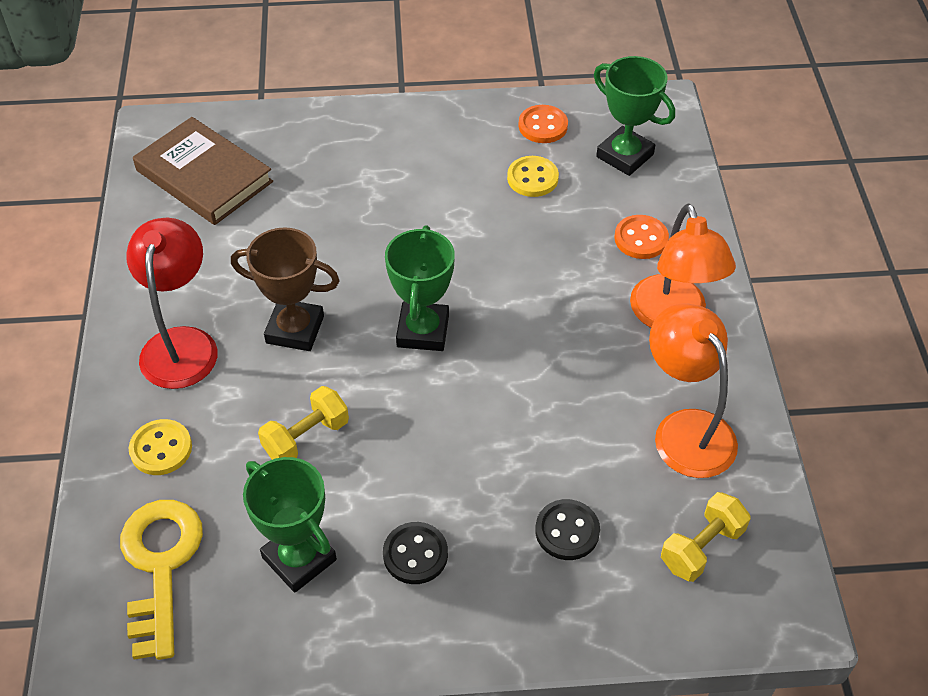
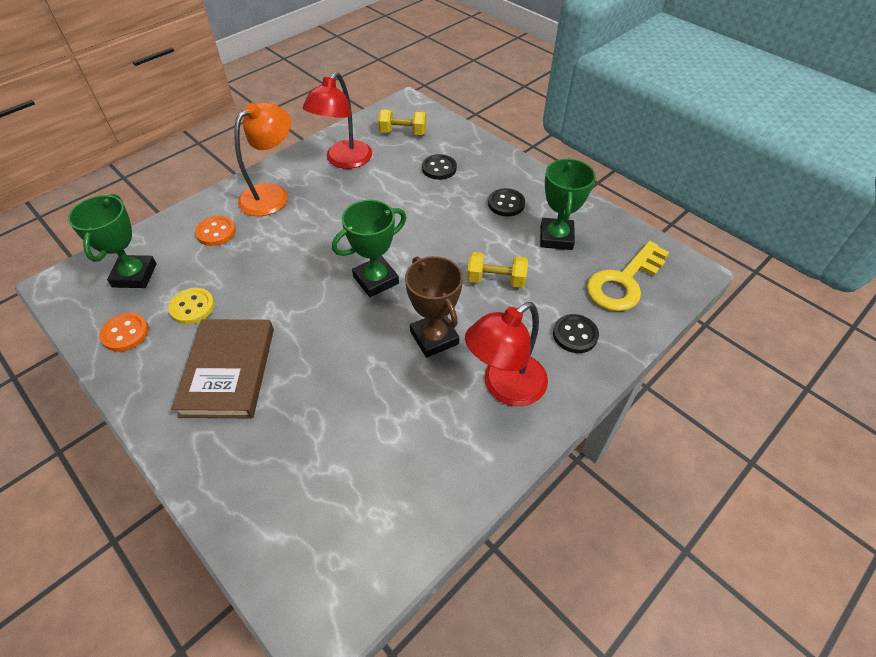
camera: 130 degrees left, 0 degrees up
yellow button [129,419,192,475] -> black button [553,314,599,353]
brown book [133,117,273,225] -> brown book moved to [172,319,274,418]
orange lamp [649,303,738,478] -> red lamp [303,72,372,169]

